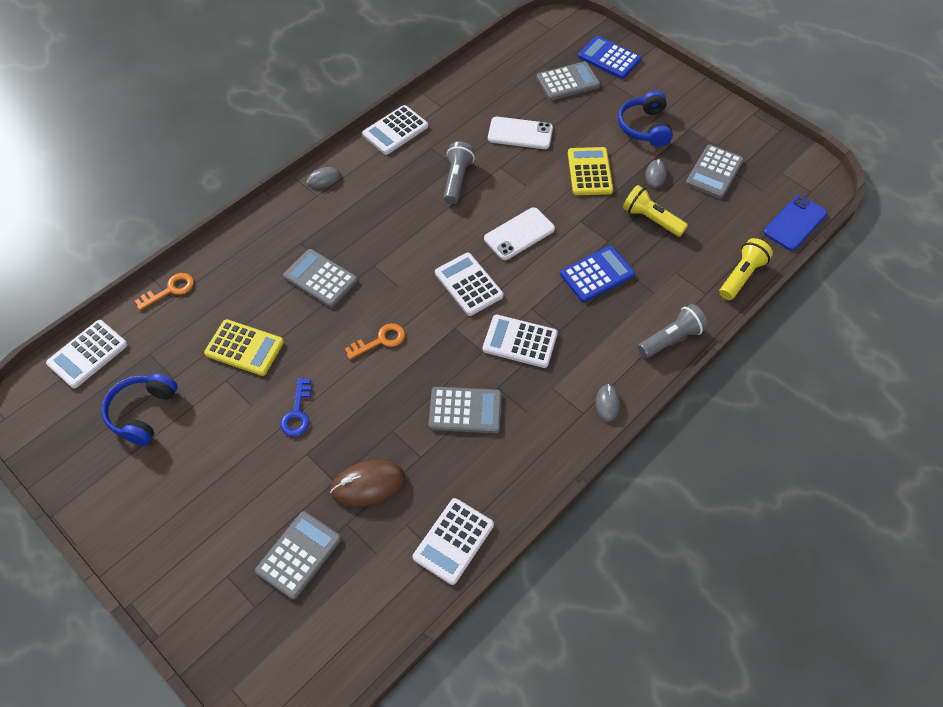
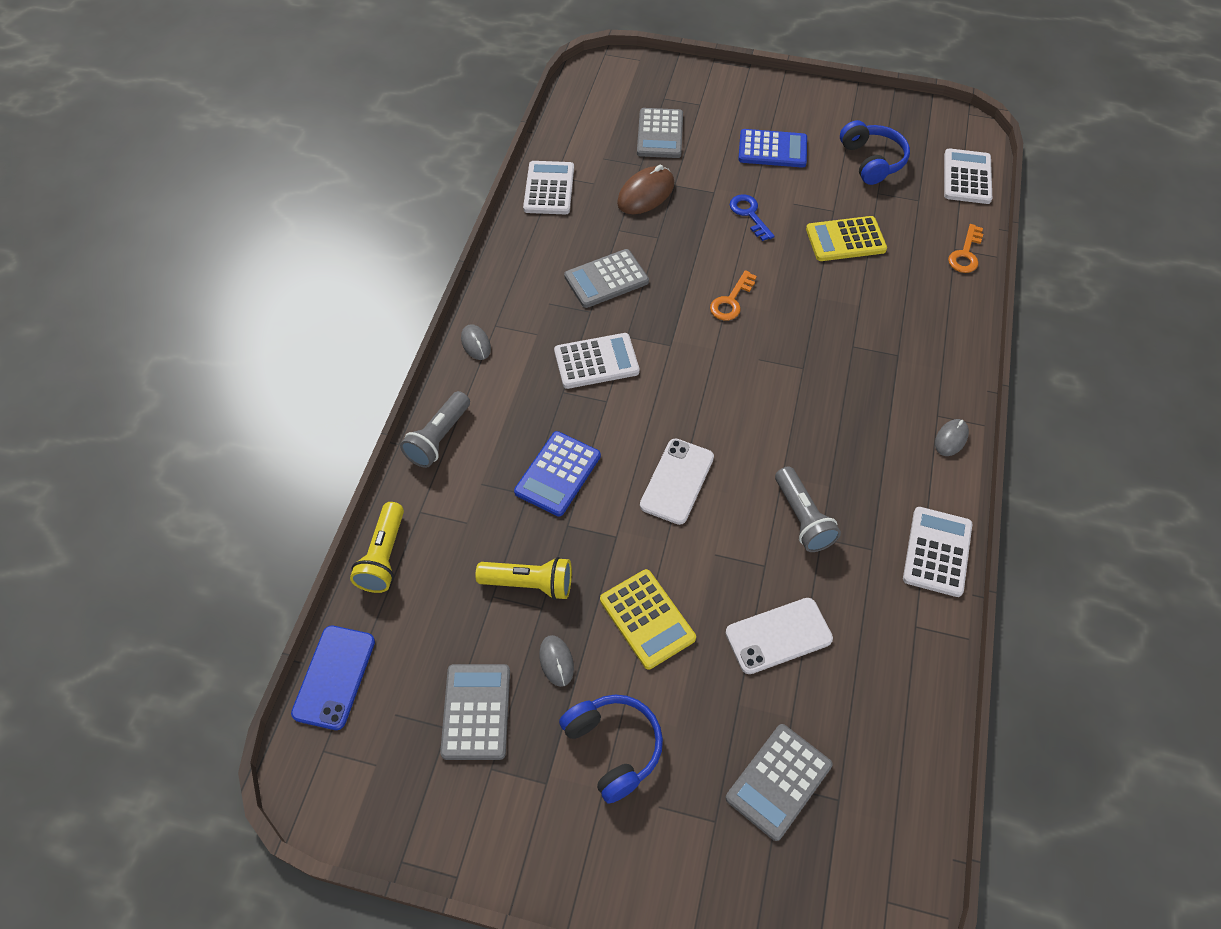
camera: 150 degrees right, 0 degrees up
grey calculator [283,249,358,308] -> none
white calculator [435,253,504,316] -> none
blue calculator [578,36,641,79] -> blue calculator moved to [738,129,807,168]

